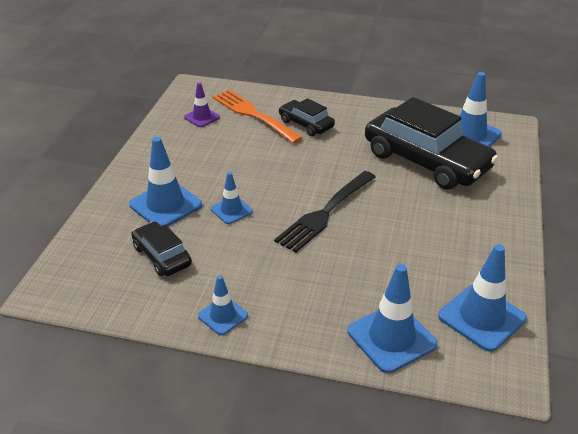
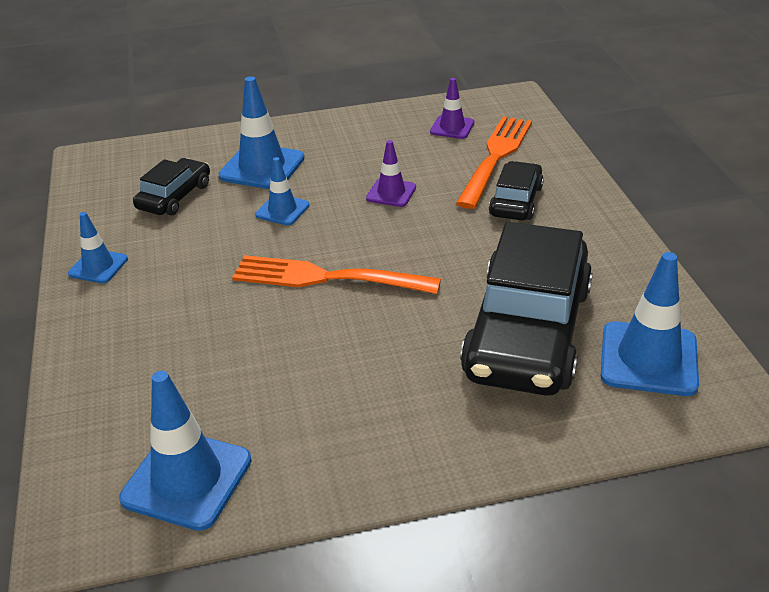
camera: 65 degrees right, 0 degrees up
black fork [274,171,376,253] -> orange fork [232,255,441,294]
blue traffic cone [348,264,438,373] -> none
none -> purple traffic cone [366,140,416,207]

